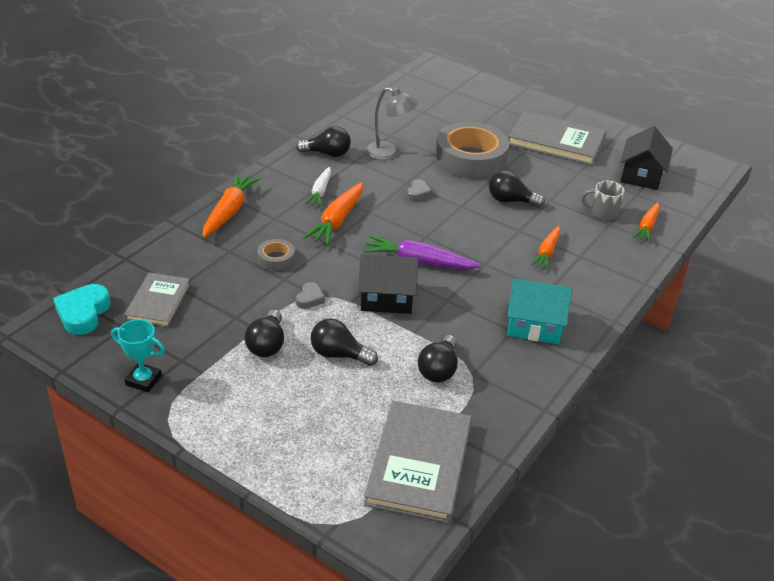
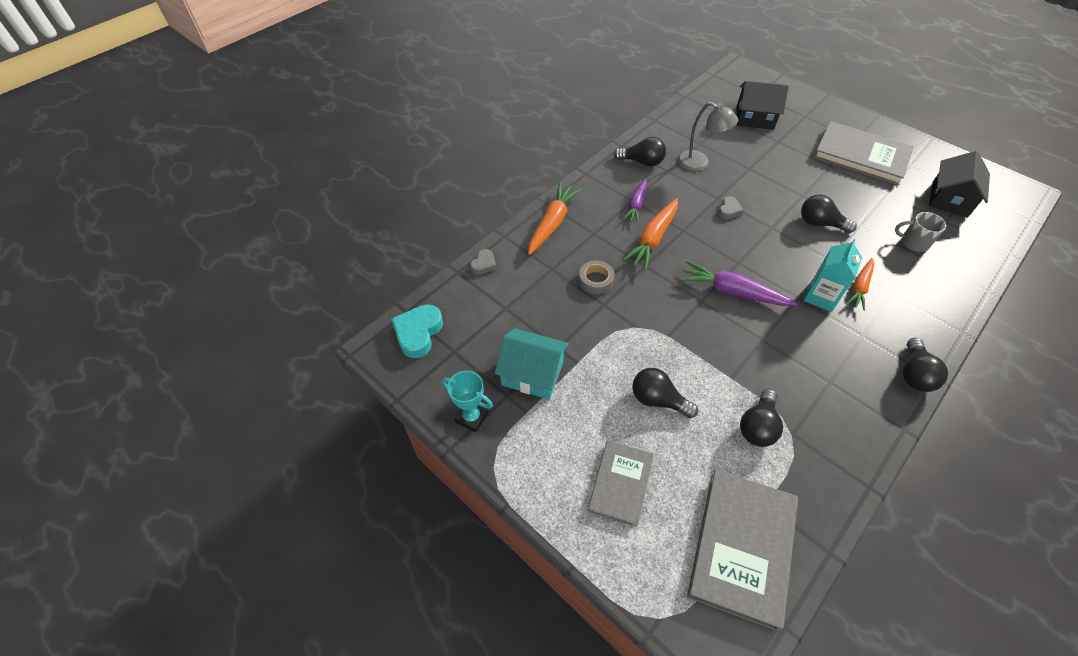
camera: 10 degrees right, 15 degrees up
grey book [124,272,190,327] -> grey book moved to [588,440,654,527]
black light bulb [244,310,284,357] -> black light bulb moved to [903,338,948,392]
grey heart [296,282,325,309] -> grey heart moved to [470,249,497,275]
white carrot [305,167,331,207] -> purple carrot [623,178,647,223]
black house [358,254,419,314] -> black house moved to [737,81,789,130]
grey tape [435,122,509,179] -> none
turquoise house [507,279,572,344] -> turquoise house moved to [495,328,569,399]
orange carrot [633,202,660,242] -> none
none -> turquoise carton [804,239,862,312]

